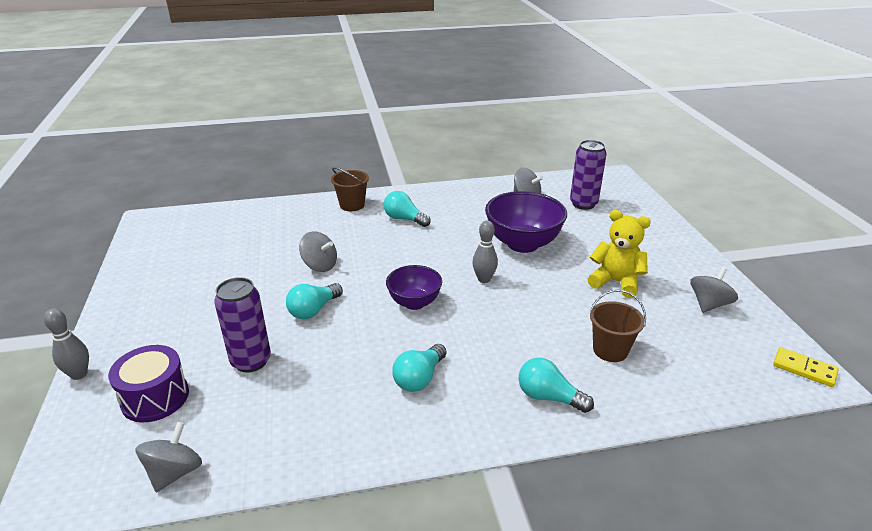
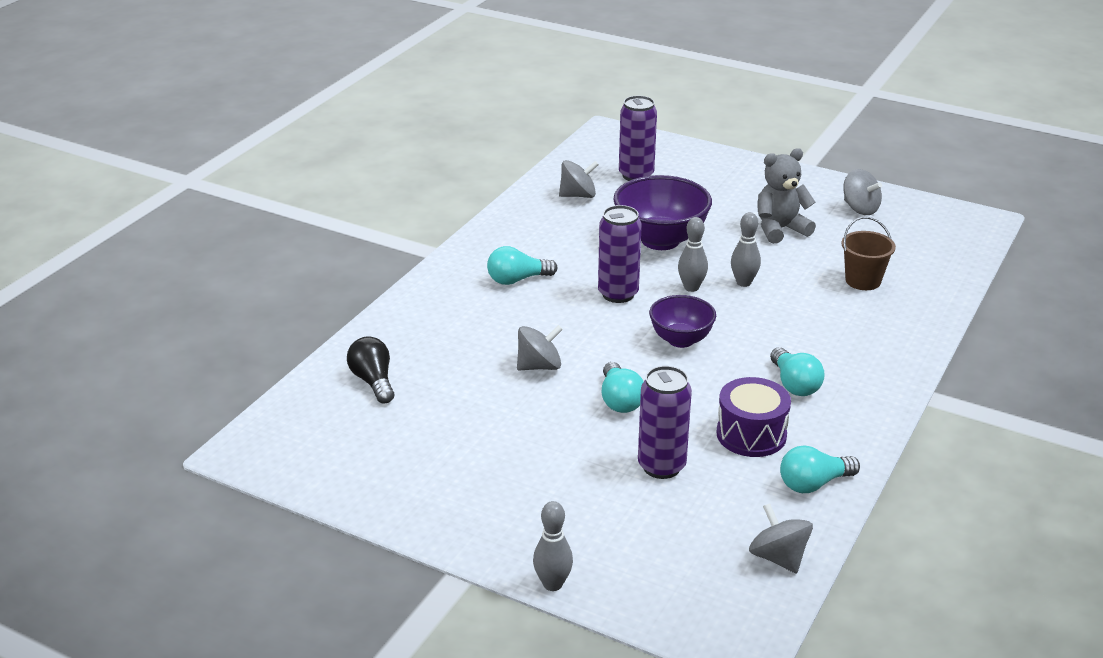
camera: 50 degrees left, 0 degrees up
purple drum [108,345,189,422] -> purple drum moved to [716,377,791,457]
brown bucket [331,167,369,211] -> none
turquoise light bulb [519,358,594,413] -> turquoise light bulb moved to [780,446,860,493]
yellow teddy bear [588,210,651,298] -> grey teddy bear [757,148,816,244]
grey spinning top [690,267,738,313] -> grey spinning top turned 150 degrees clockwise [843,169,882,215]
yellow domino [773,347,839,387] -> none
none -> black light bulb [347,336,394,404]
none -> purple can [598,205,642,303]
none -> grey bowling pin [731,212,761,287]

